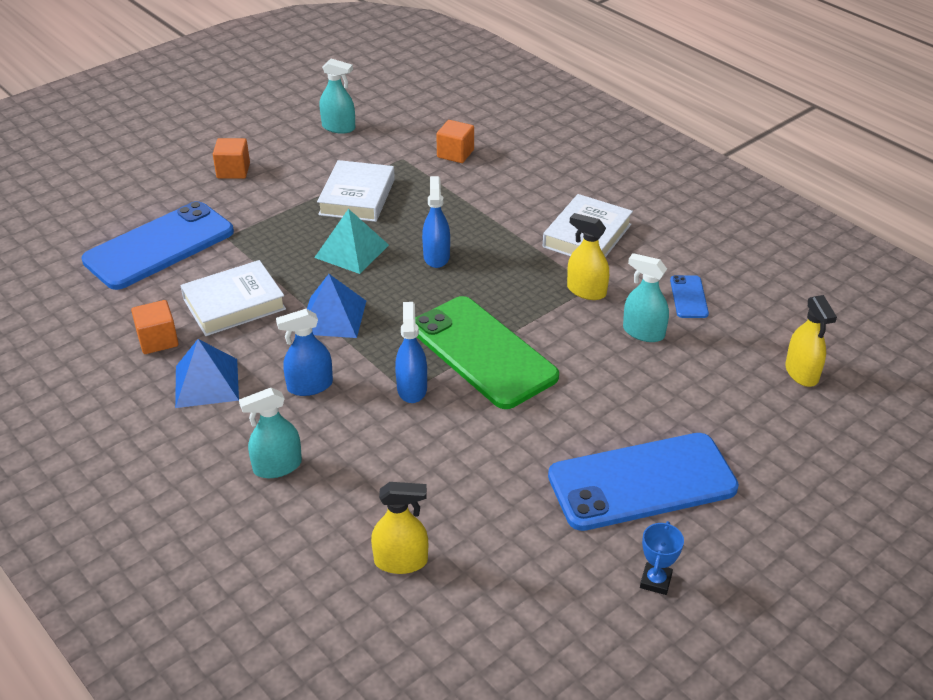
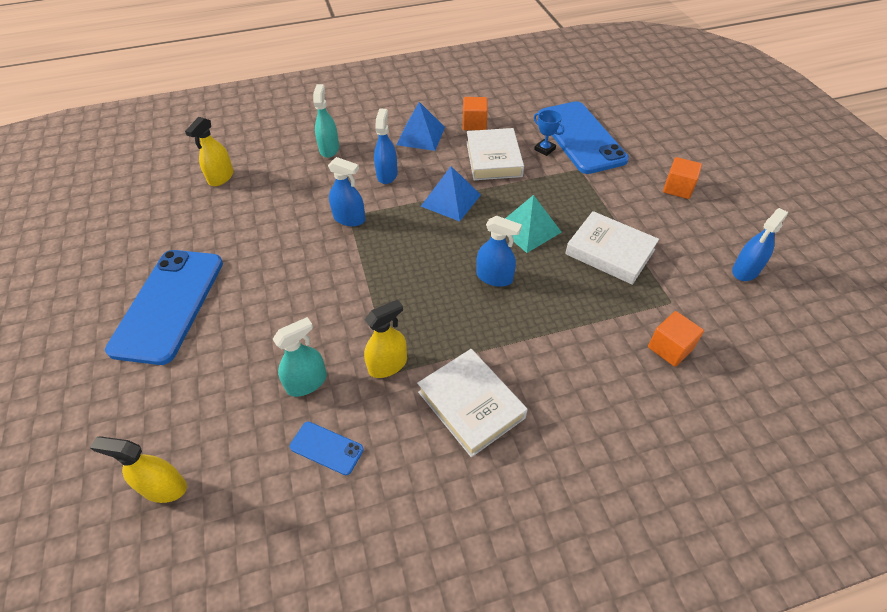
camera: 115 degrees right, 10 degrees up
turquoise spray bottle [320,59,355,134] -> blue spray bottle [732,208,788,281]
green phone [415,296,559,409] -> none
blue trophy [640,521,684,595] -> blue trophy moved to [534,110,564,156]

